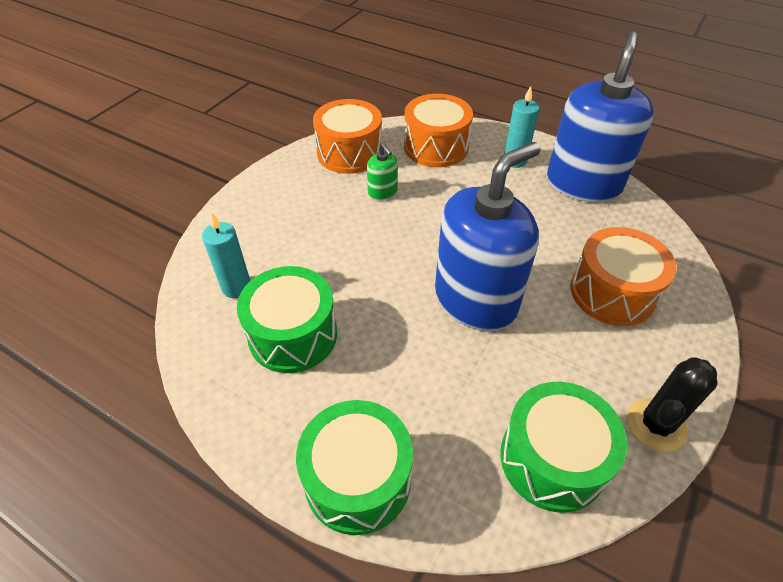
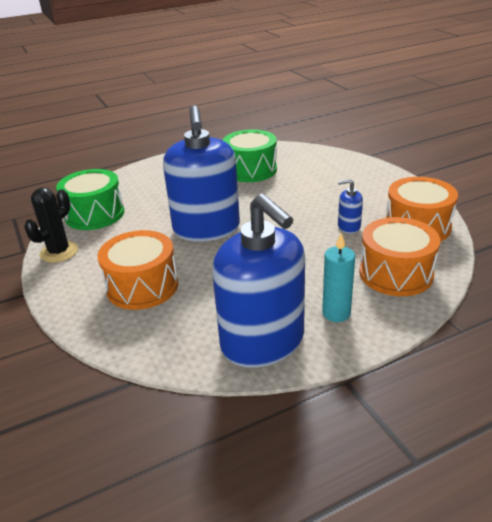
camera: 125 degrees right, 15 degrees down
turquoise candle [202,212,250,298] -> none
green drum [296,400,413,535] -> none
green soap dispenser [367,143,398,200] -> blue soap dispenser [338,179,363,234]
black cactus [627,357,717,452] -> black cactus turned 45 degrees clockwise [24,188,78,263]

